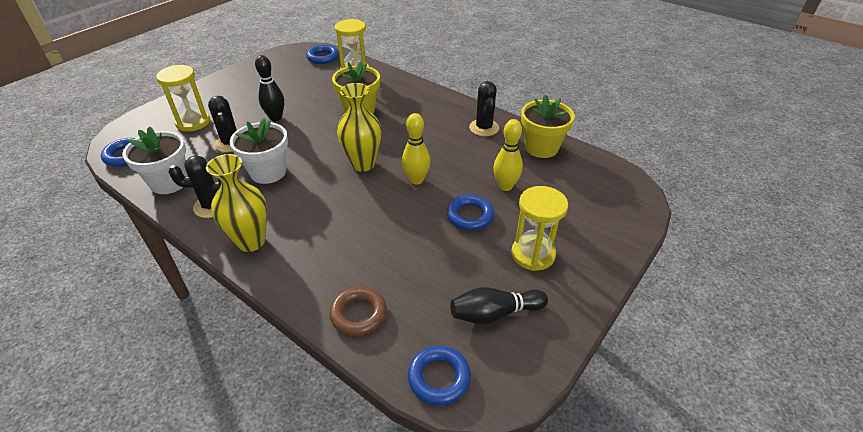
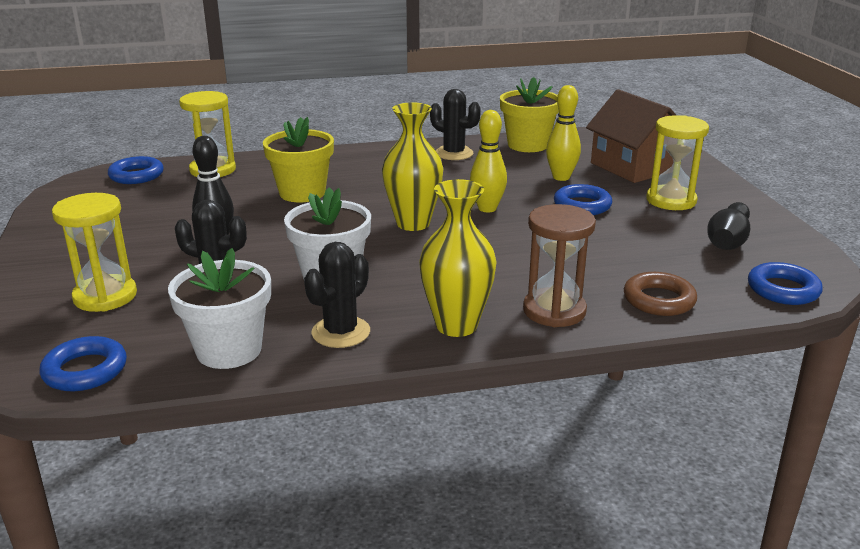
camera: 50 degrees left, 15 degrees down
none -> brown hourglass [523,204,596,327]
none -> brown house [586,89,676,183]

